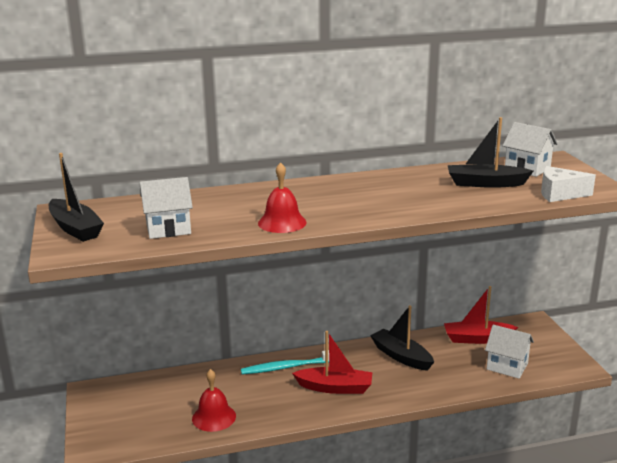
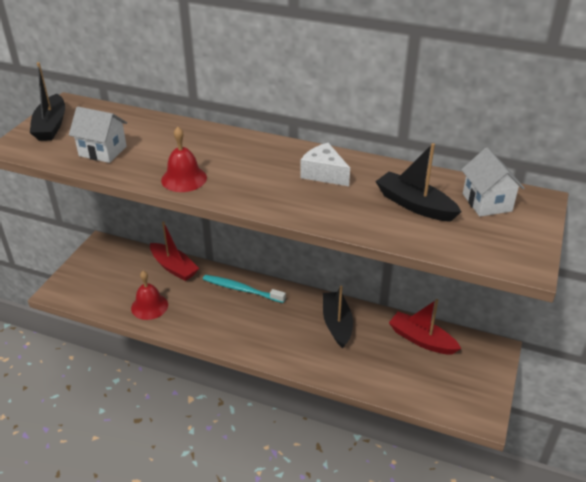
camera: 35 degrees right, 15 degrees up
red boat [292,331,373,394] -> red boat moved to [150,221,199,281]
white house [485,325,534,379] -> none
white cheese [541,166,596,202] -> white cheese moved to [300,143,350,186]

